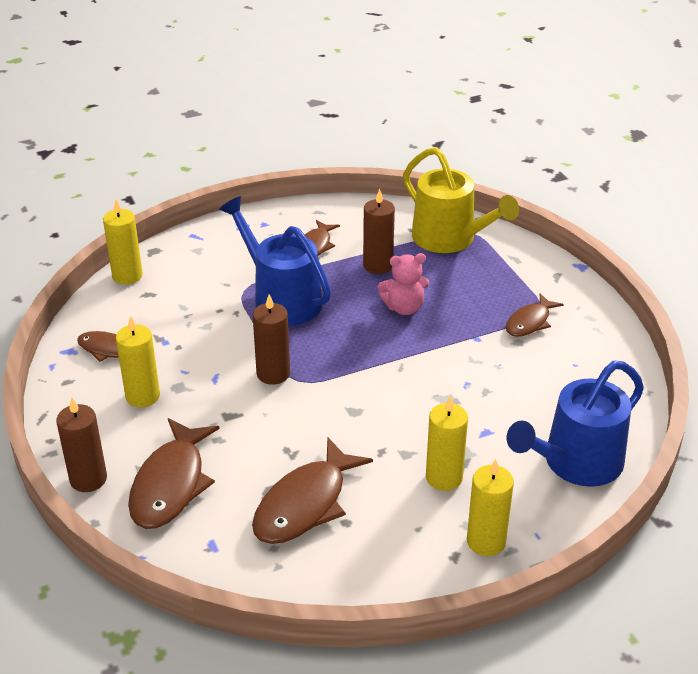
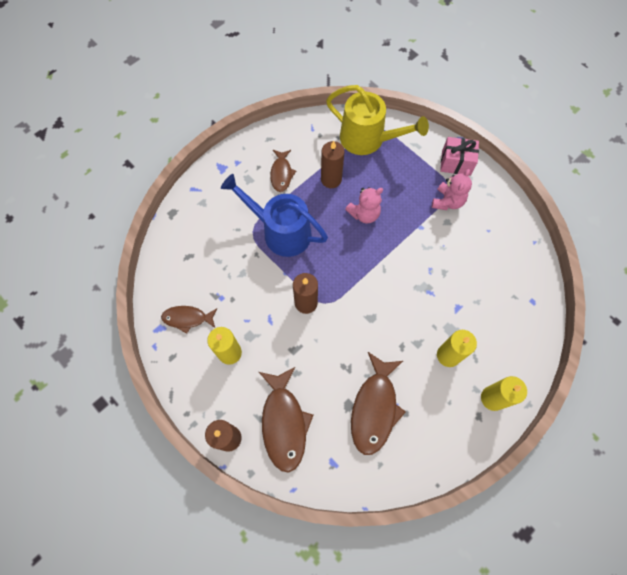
camera: 20 degrees left, 30 degrees up
yellow candle [103,199,143,284] -> none
brown fish [506,293,564,337] -> pink teddy bear [432,169,472,210]
blue watering can [507,361,644,487] -> none
none -> pink gift [440,137,479,176]

